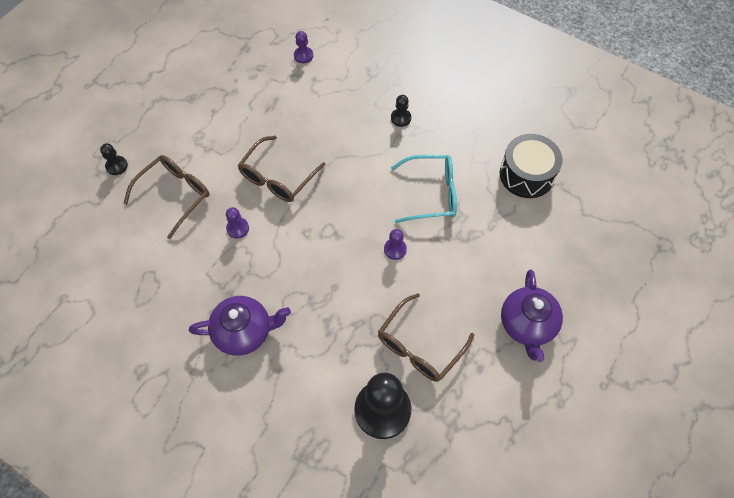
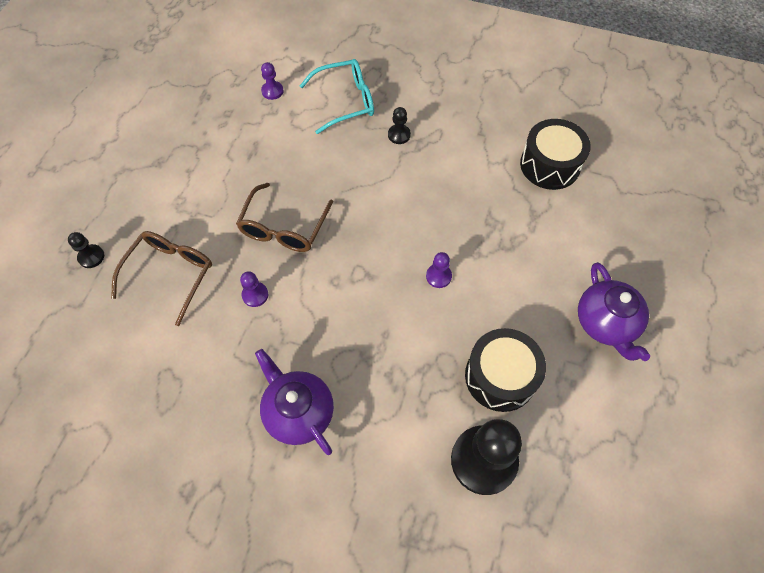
camera: 15 degrees left, 0 degrees up
purple teapot [189,296,291,356] -> purple teapot turned 105 degrees counterclockwise [255,349,334,455]
brown glasses [378,293,474,382] -> black drum [465,328,546,412]
turquoise glasses [391,155,457,223] -> turquoise glasses moved to [300,59,374,134]

